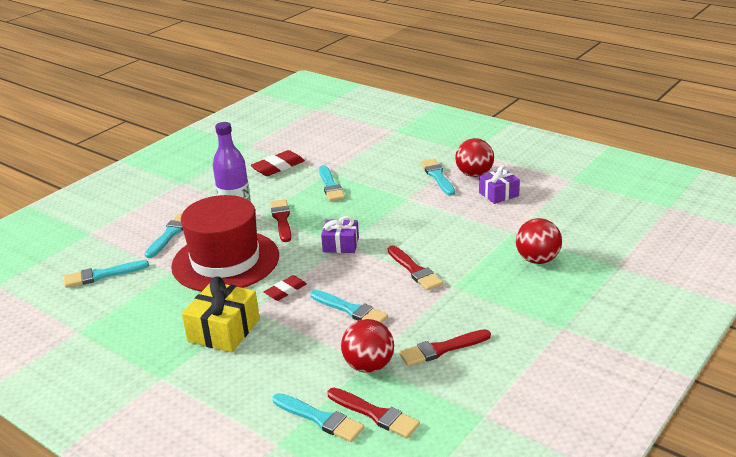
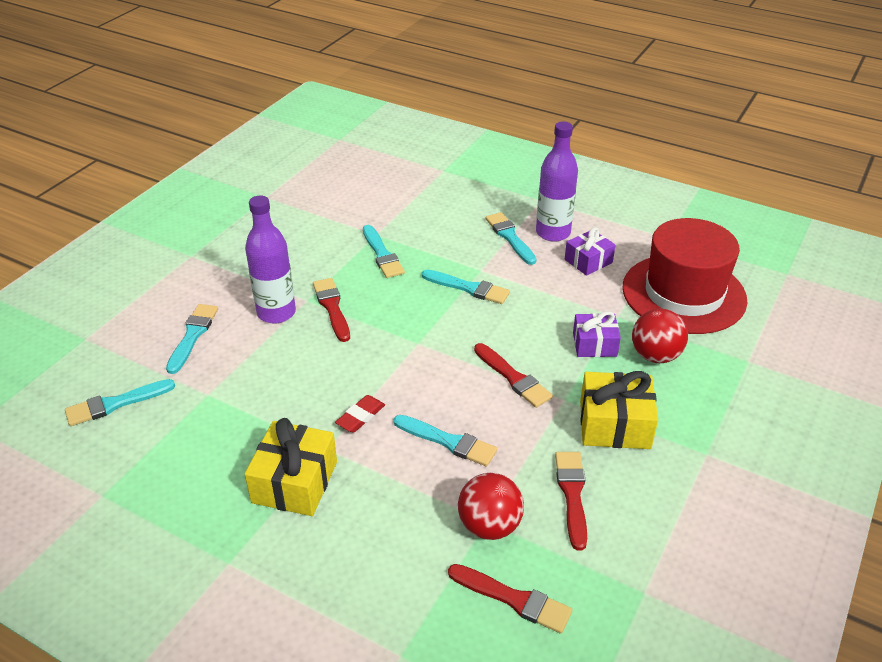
camera: 10 degrees left, 10 degrees up
red hat [171,195,279,291] -> red hat moved to [622,218,747,334]
red eraser [250,150,305,176] -> none
turquoise brush [273,393,364,442] -> turquoise brush moved to [422,270,510,304]
purple gift [321,216,359,253] -> purple gift moved to [573,311,621,357]
red brush [399,329,491,366] -> red brush turned 120 degrees clockwise [555,452,587,551]
red ball [455,138,494,177] -> purple bottle [536,121,578,242]
none -> yellow gift [580,371,658,449]

